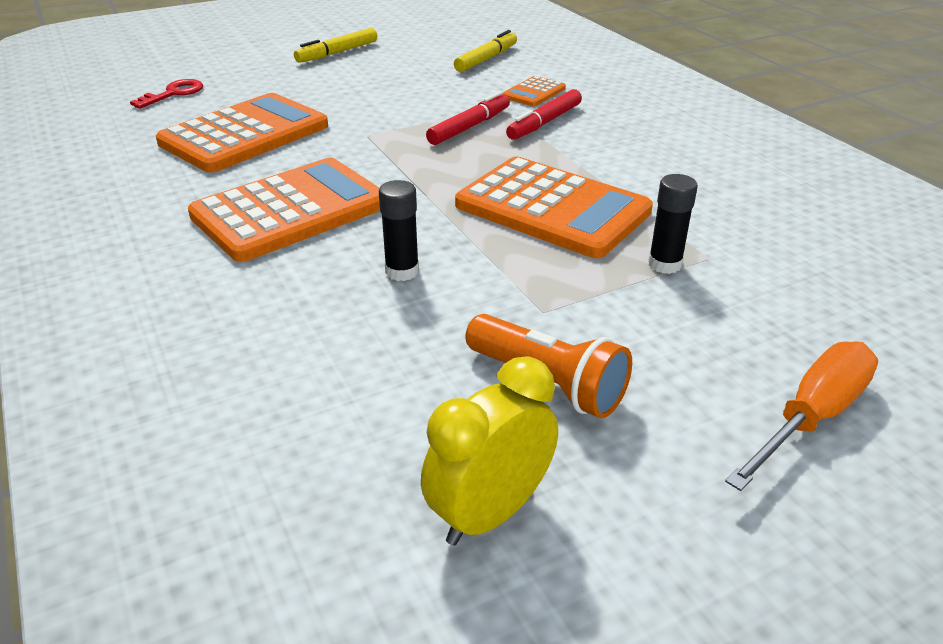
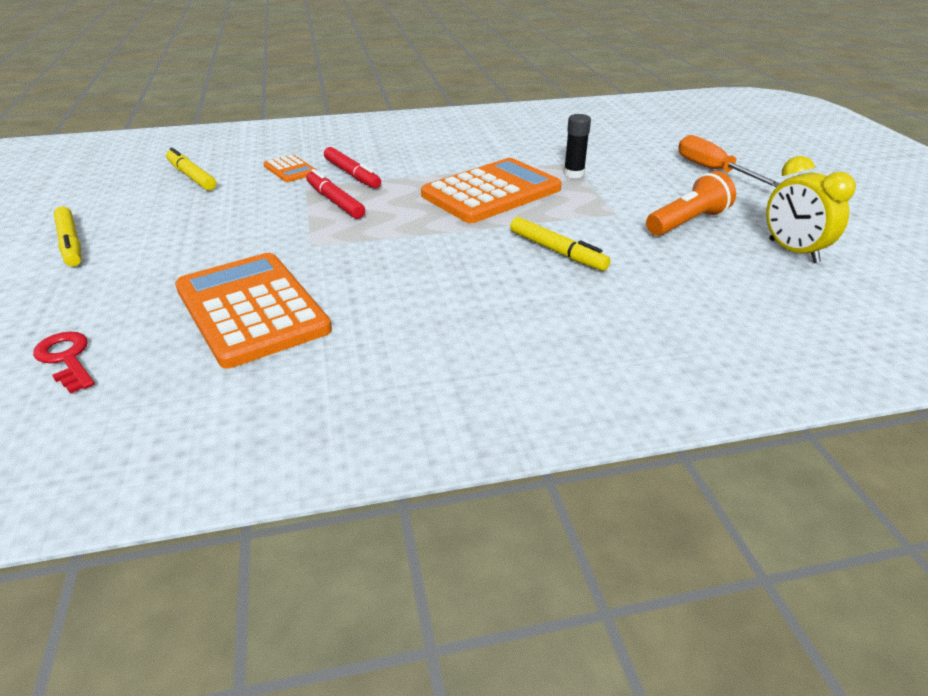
camera: 75 degrees left, 0 degrees up
orange calculator [188,158,380,262] -> none
black glue stick [379,180,419,281] -> yellow marker [510,217,610,271]

